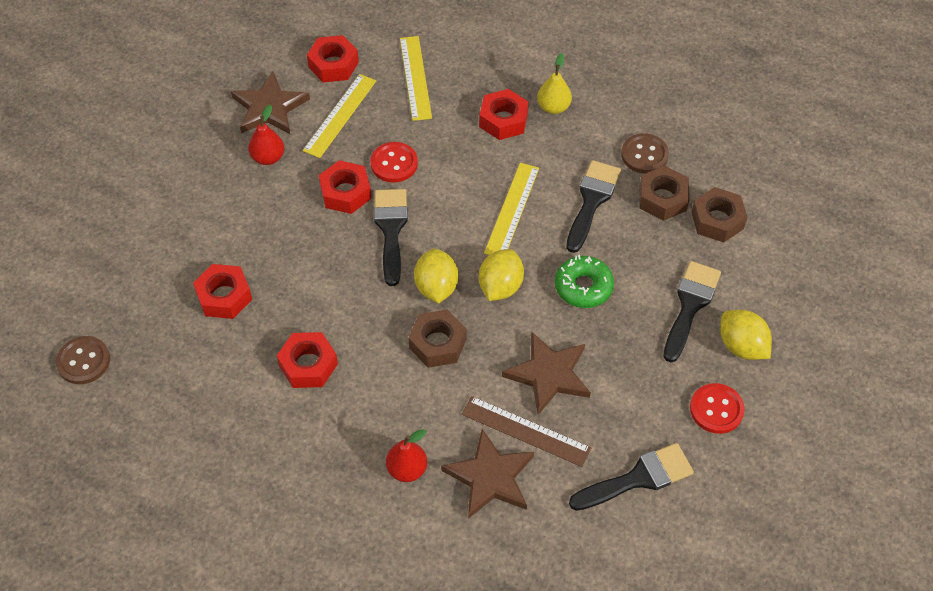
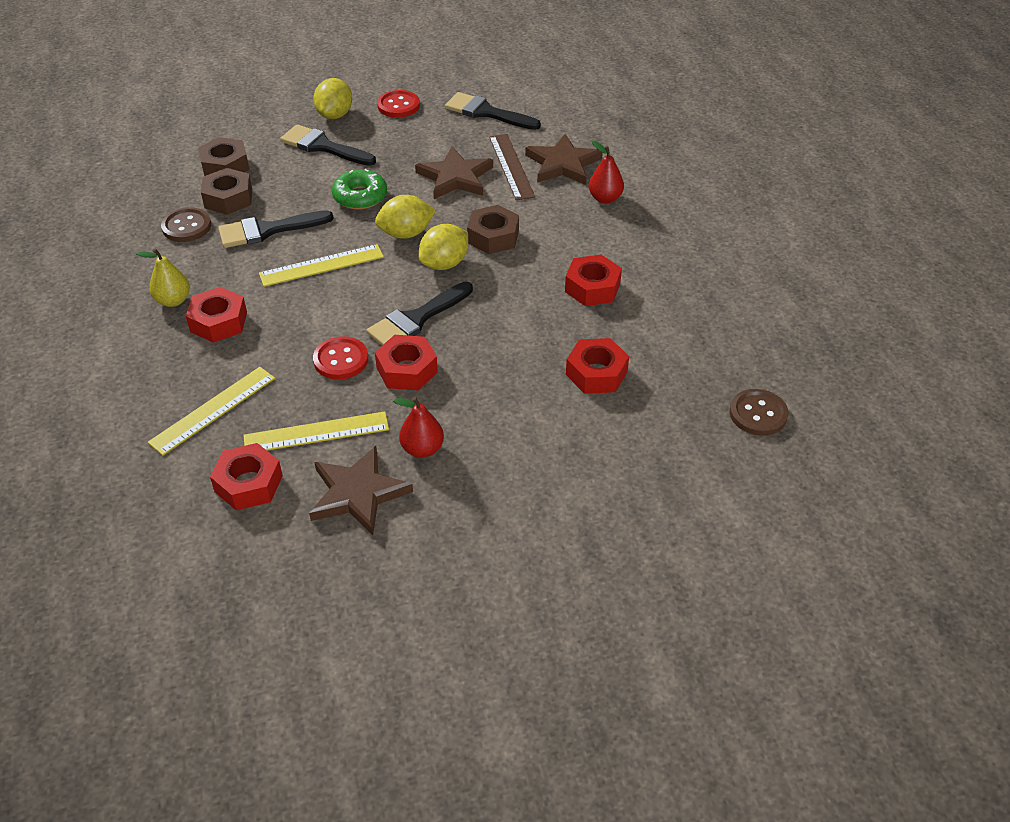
camera: 130 degrees left, 10 degrees down
black brush [663,261,721,362] -> black brush turned 45 degrees clockwise [280,124,376,166]

